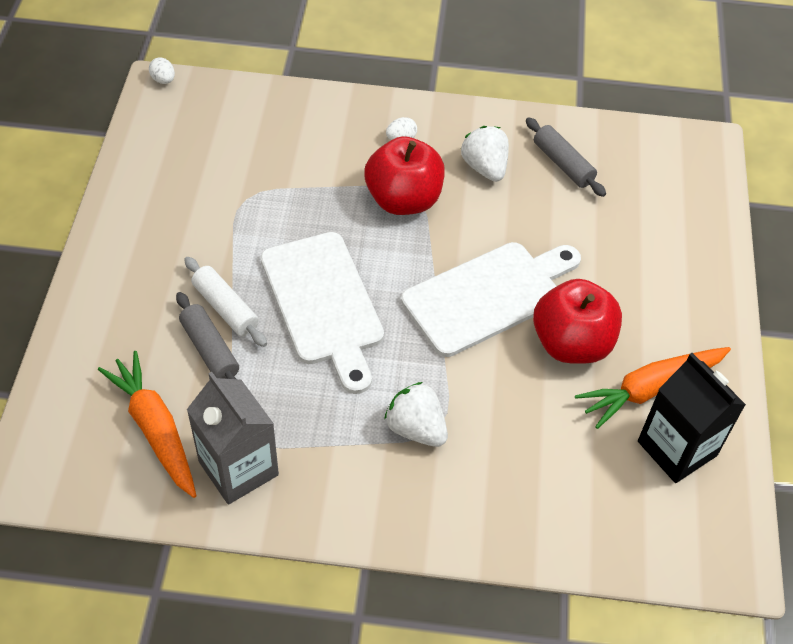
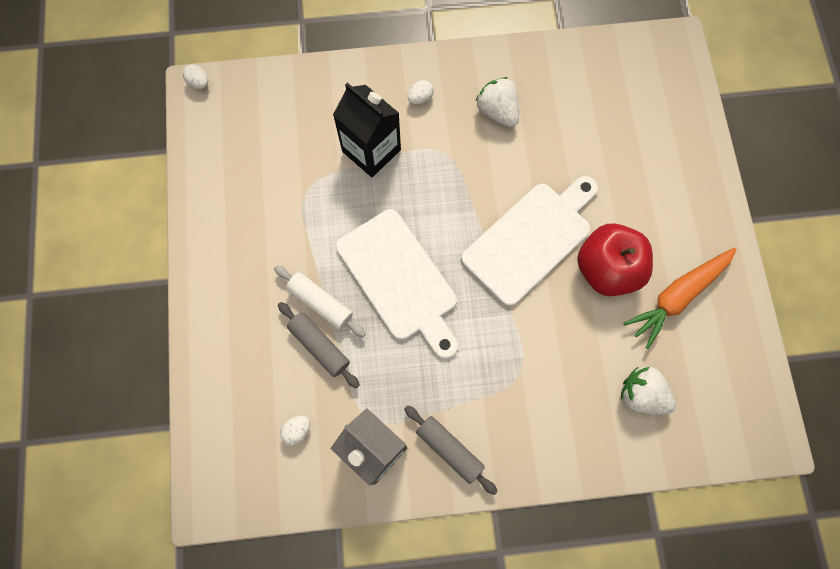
camera: 10 degrees left, 20 degrees up
orange carrot [98,351,196,498] -> white egg [280,415,310,445]
red apple [365,136,445,215] -> none
white strawberry [384,382,448,447] -> white strawberry moved to [621,367,676,414]
grey rolling pin [526,117,606,197] -> grey rolling pin moved to [404,405,498,495]
black carton [638,353,746,483] -> black carton moved to [333,83,401,177]

